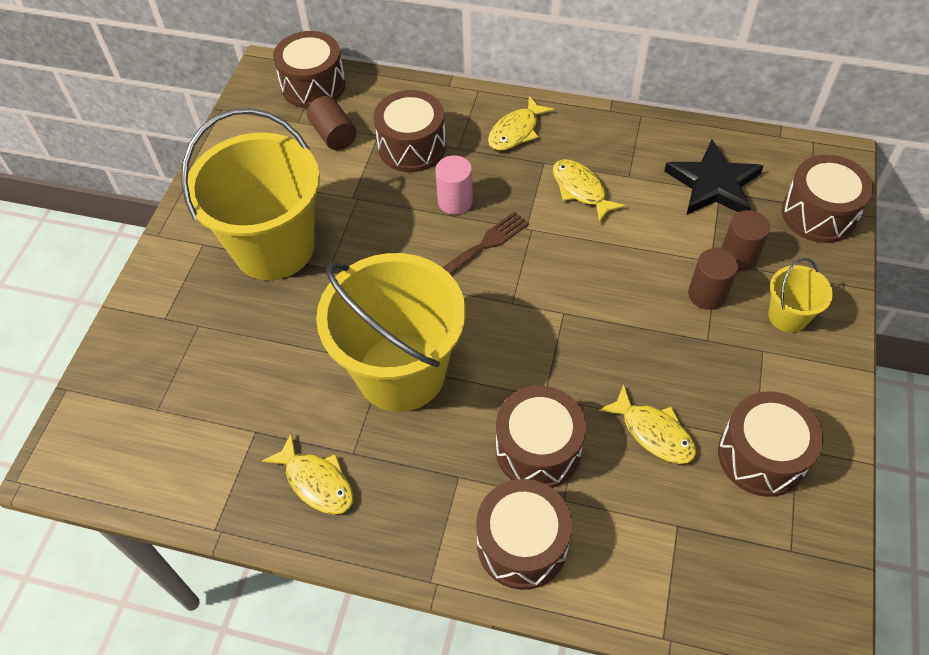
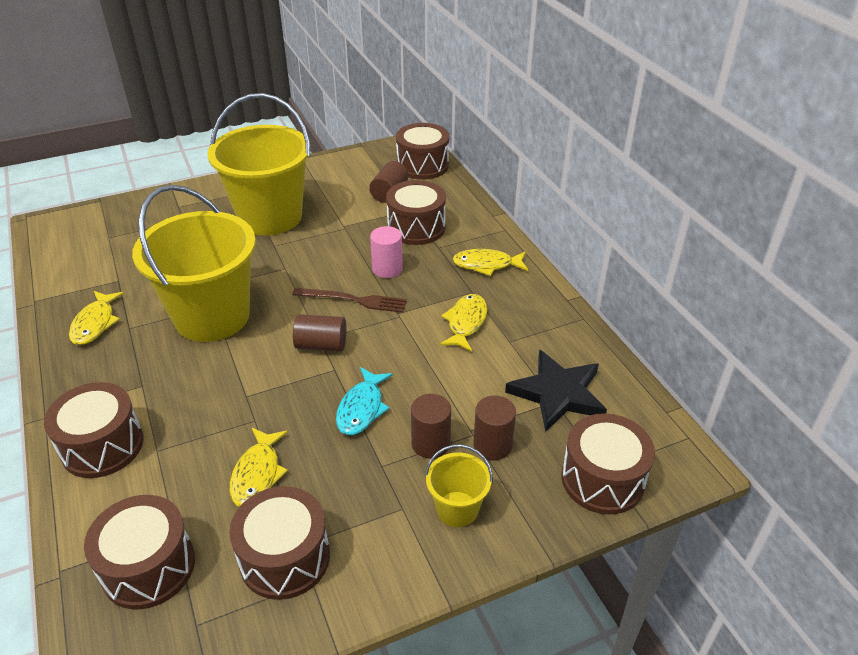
camera: 50 degrees right, 15 degrees down
brown drum [496,386,586,488] -> brown drum moved to [84,495,195,610]
none -> brown cylinder [293,314,346,352]
none -> turquoise fish [336,367,393,435]

